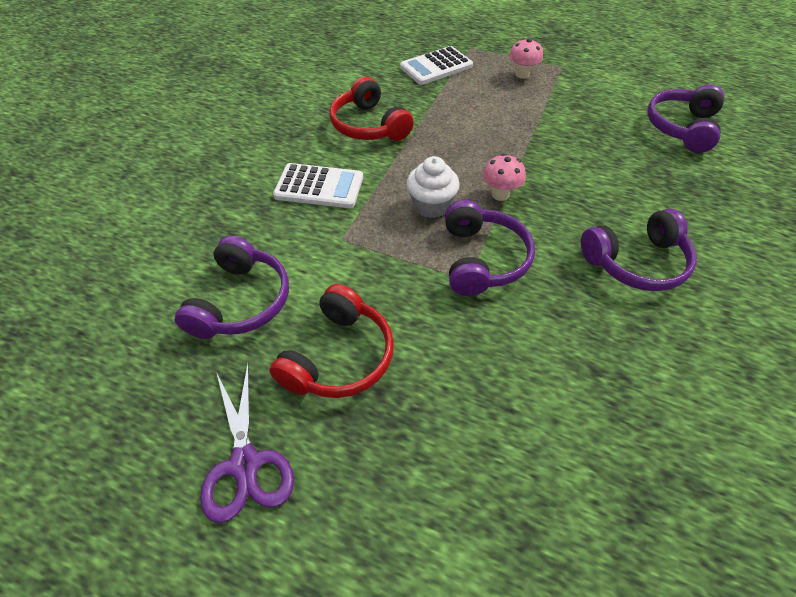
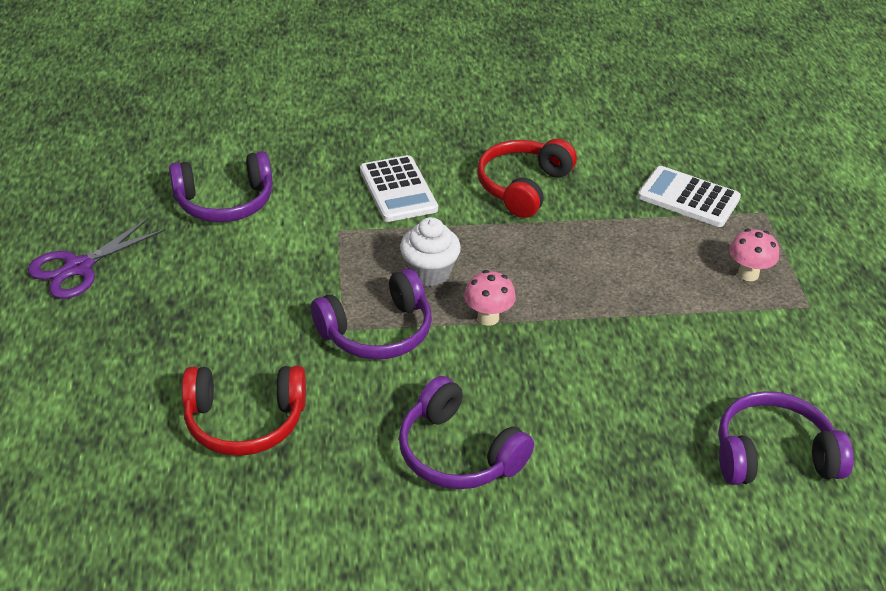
camera: 60 degrees right, 10 degrees down
red headphones [269,284,394,398] -> red headphones moved to [182,366,306,456]

